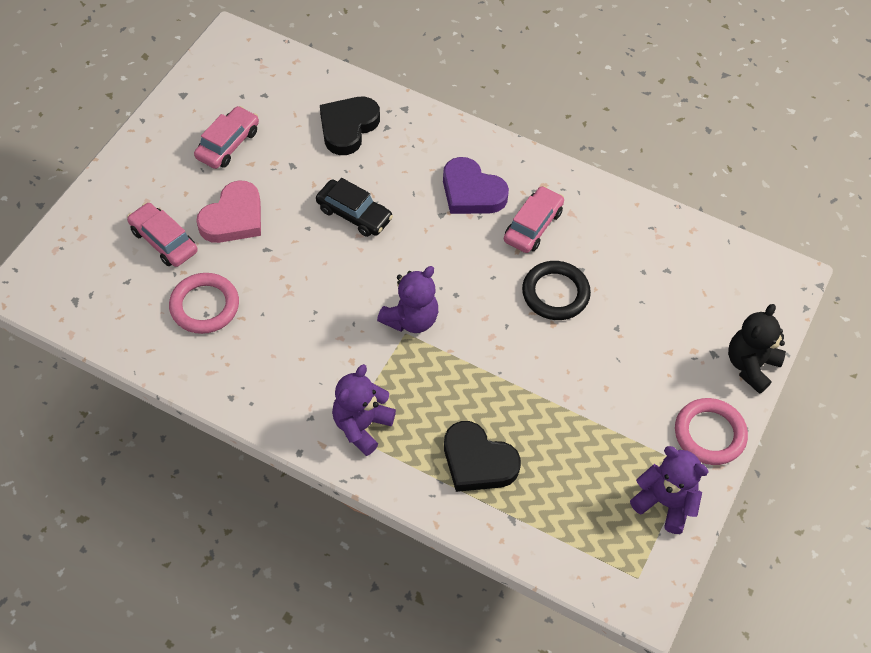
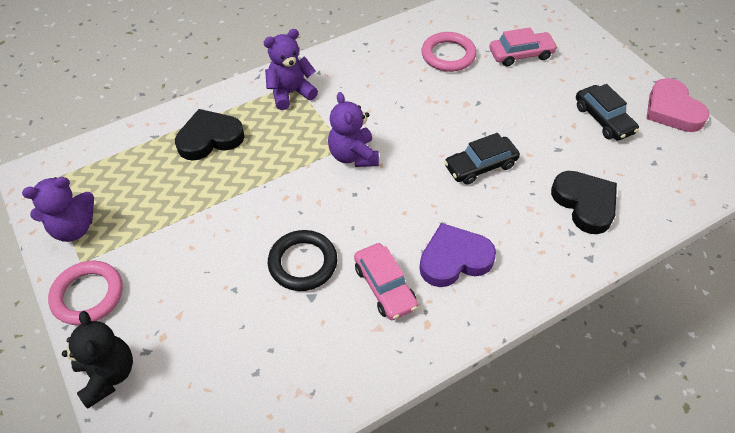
camera: 125 degrees right, 5 degrees down
pink car [194,106,259,169] -> black car [576,84,639,141]
pink heart [197,180,261,243] -> pink heart moved to [646,78,709,132]
purple teddy bear [332,364,396,456] -> purple teddy bear turned 90 degrees counterclockwise [264,29,318,110]

